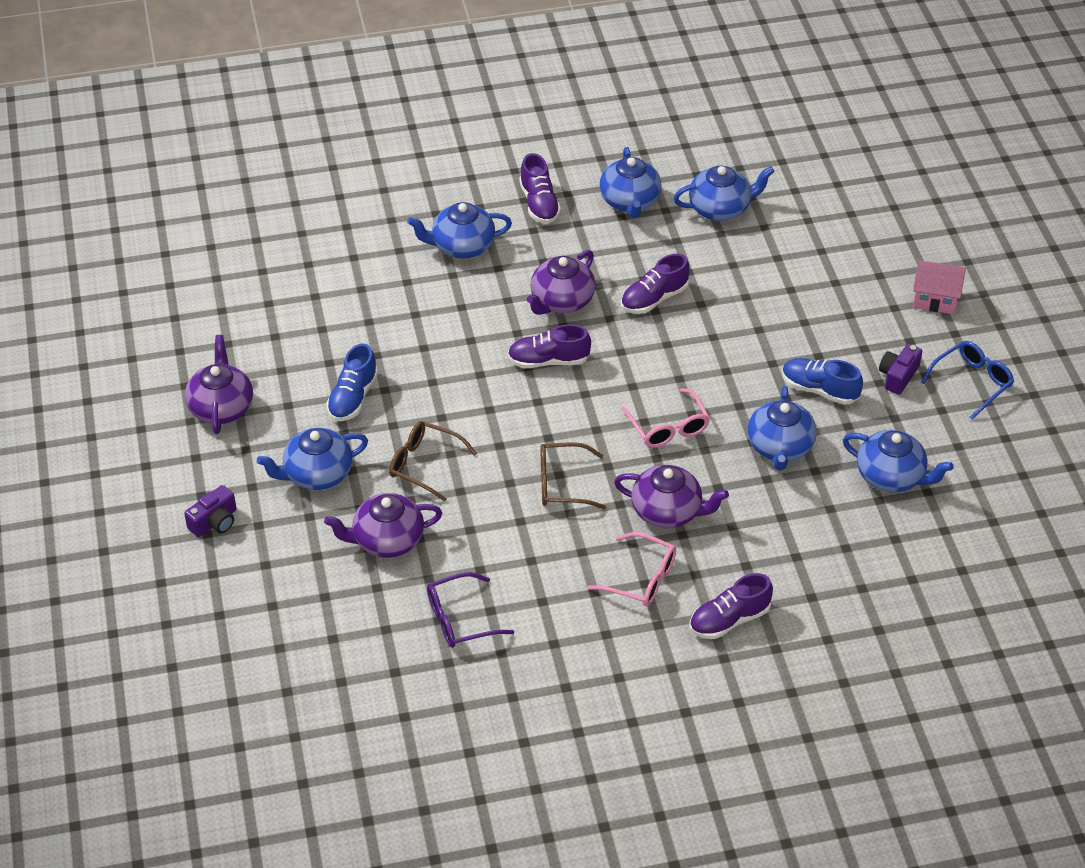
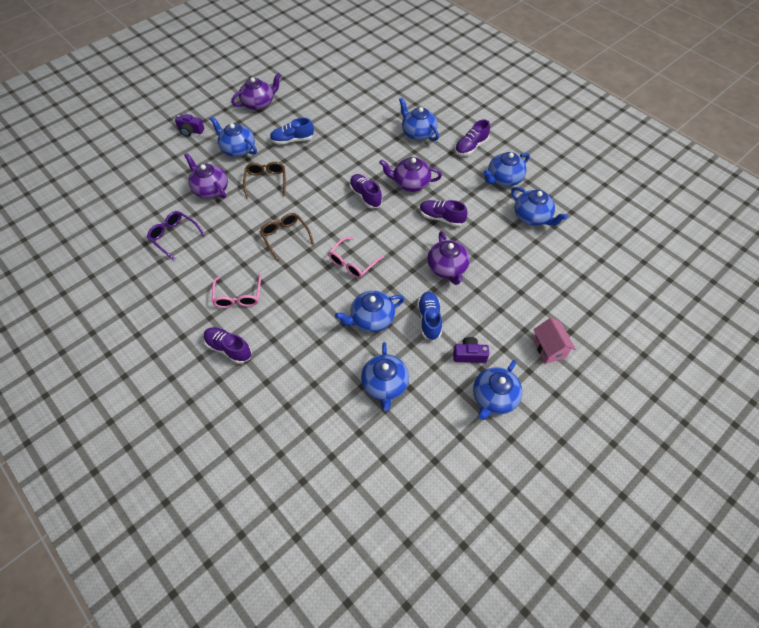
camera: 60 degrees right, 10 degrees up
purple teapot [614,465,729,528] -> purple teapot moved to [427,231,470,285]
blue glasses [921,341,1014,420] -> blue teapot [473,360,523,420]

